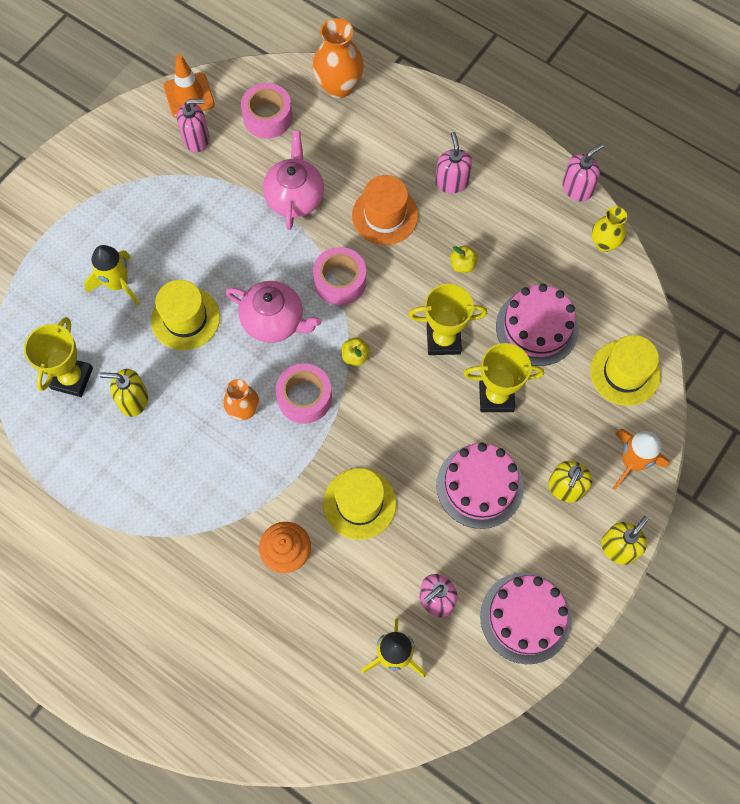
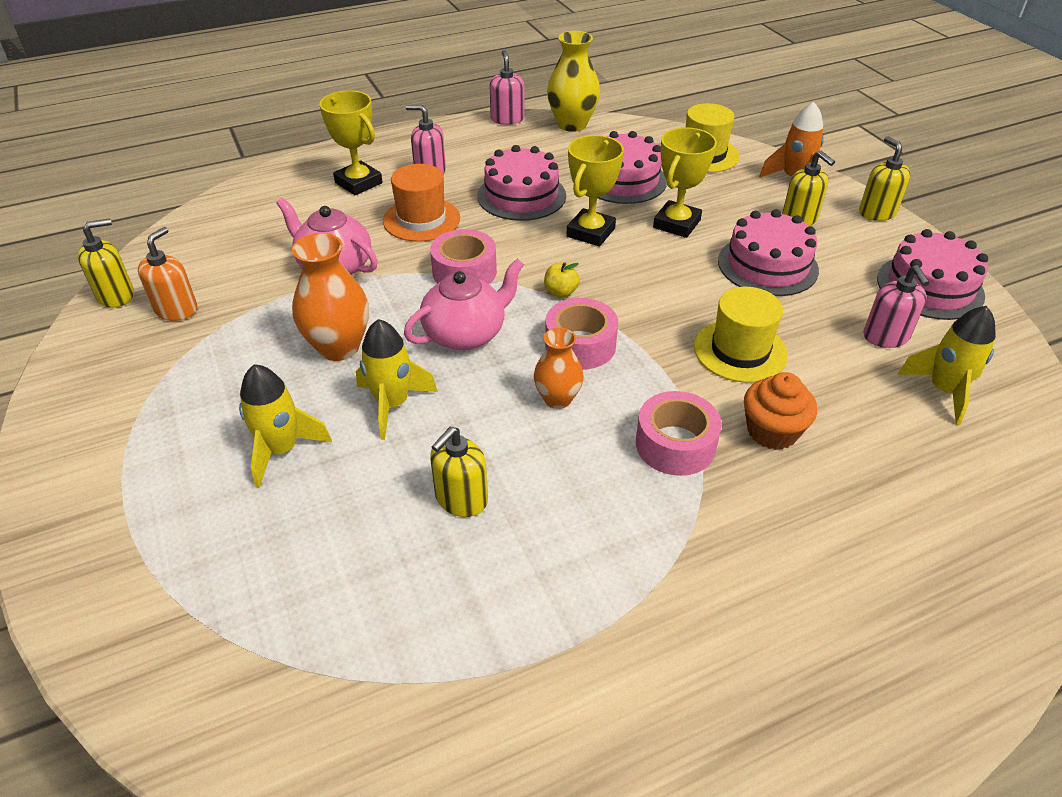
camera: 60 degrees left, 25 degrees down
yellow trophy [24,317,93,397] -> yellow trophy moved to [319,90,383,195]
yellow hat [151,280,220,350] -> yellow rocket [356,319,438,440]
orange traffic cone [164,54,215,118] -> yellow soap dispenser [78,218,134,308]
pink soap dispenser [177,99,210,152] -> orange soap dispenser [138,227,197,321]
pink tape [241,83,292,139] -> pink tape moved to [636,391,722,476]
orange vase [313,18,364,98] -> orange vase moved to [292,233,369,361]
yellow apple [450,246,478,273] -> pink cake [477,145,566,221]
yellow vase [592,206,627,252] -> yellow vase [547,31,600,132], size x1.58

